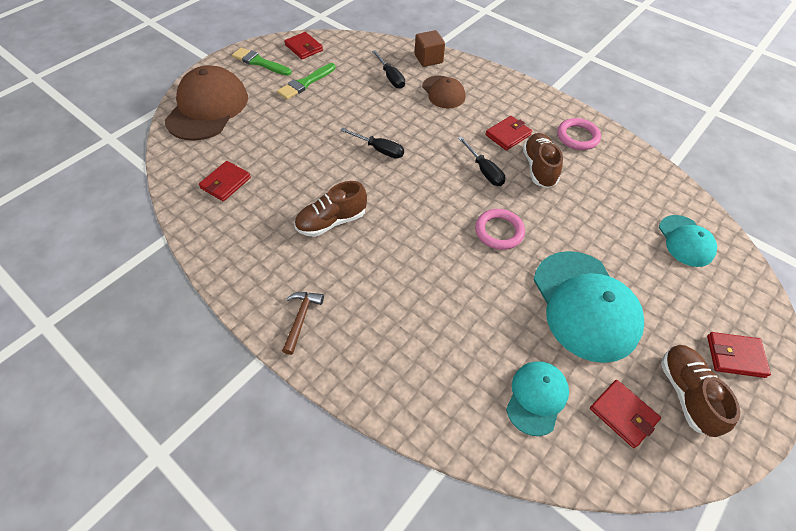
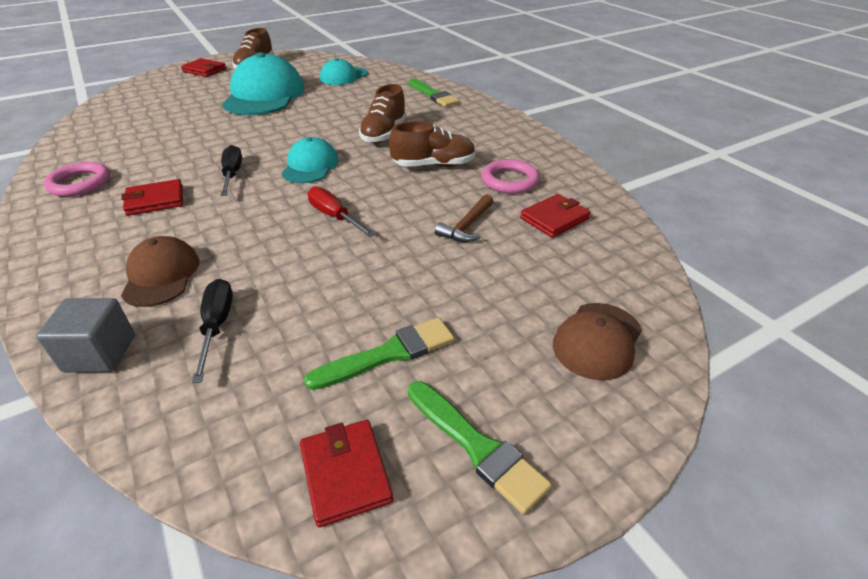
camera: 160 degrees left, 15 degrees down
brown cap [164,65,248,141] -> brown cap [553,303,642,380], size x0.55
brown hammer [282,292,324,355] -> brown hammer moved to [435,194,494,242]
black screwdriver [340,128,404,158] -> red screwdriver [307,186,376,237]
brown cube [415,30,445,67] -> grey cube [36,298,135,372]
pink ring [475,209,525,250] -> pink ring moved to [482,159,540,194]
brown shoe [523,133,563,188] -> brown shoe moved to [359,84,407,143]
red wallet [590,380,661,448] -> none
turquoise cap [659,215,717,267] -> turquoise cap moved to [281,137,339,183]
none -> green brush [409,79,459,107]

